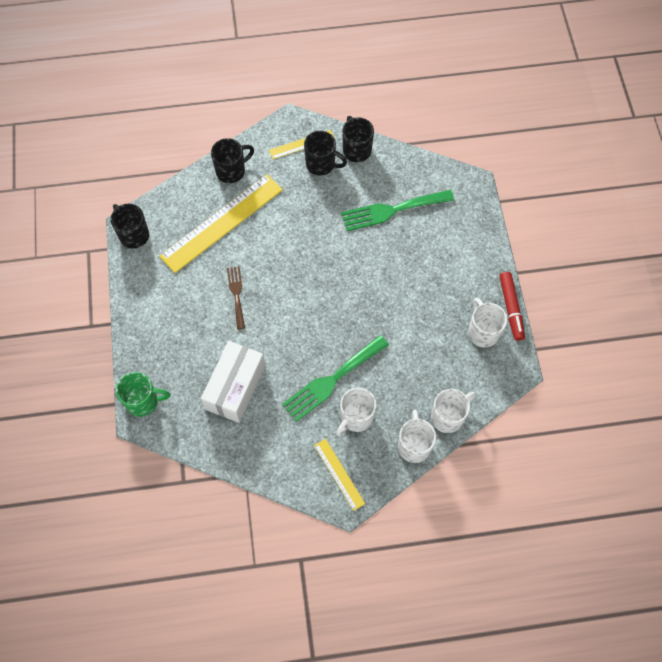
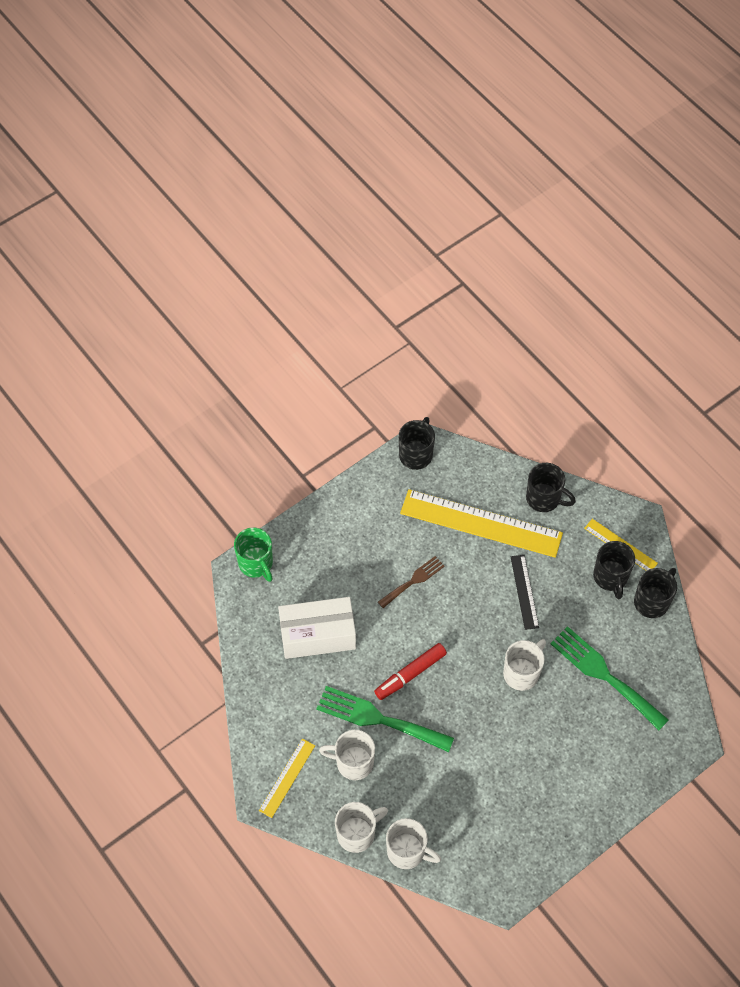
camera: 60 degrees right, 5 degrees down
white mug [468,298,507,348] -> white mug moved to [503,639,546,691]
red marker [499,272,525,341] -> red marker moved to [374,643,447,700]
none -> black ruler [511,555,539,630]

